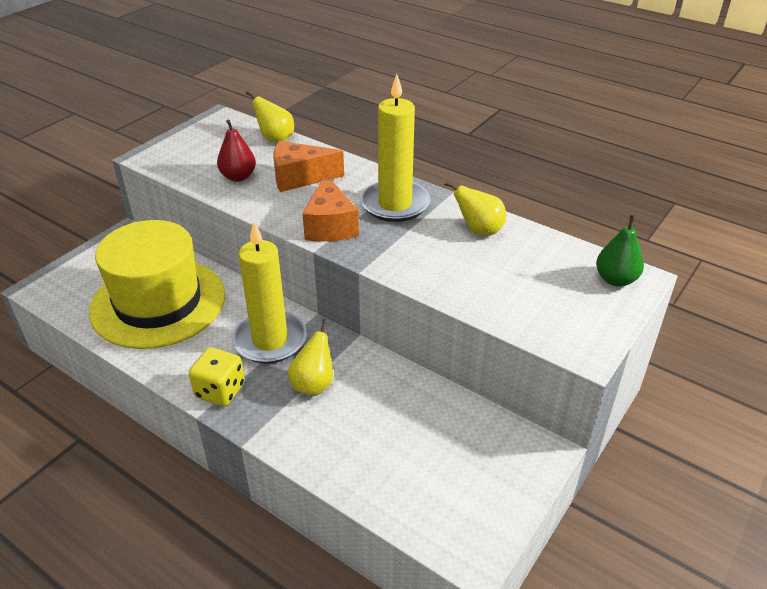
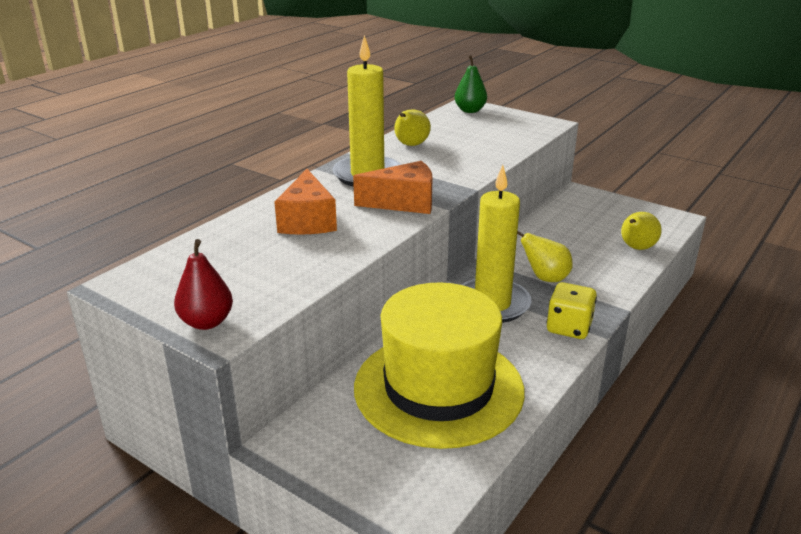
camera: 90 degrees left, 10 degrees down
red pear [217,120,256,182] -> red pear moved to [174,239,233,330]
yellow pear [246,91,294,143] -> yellow pear moved to [621,212,662,250]

